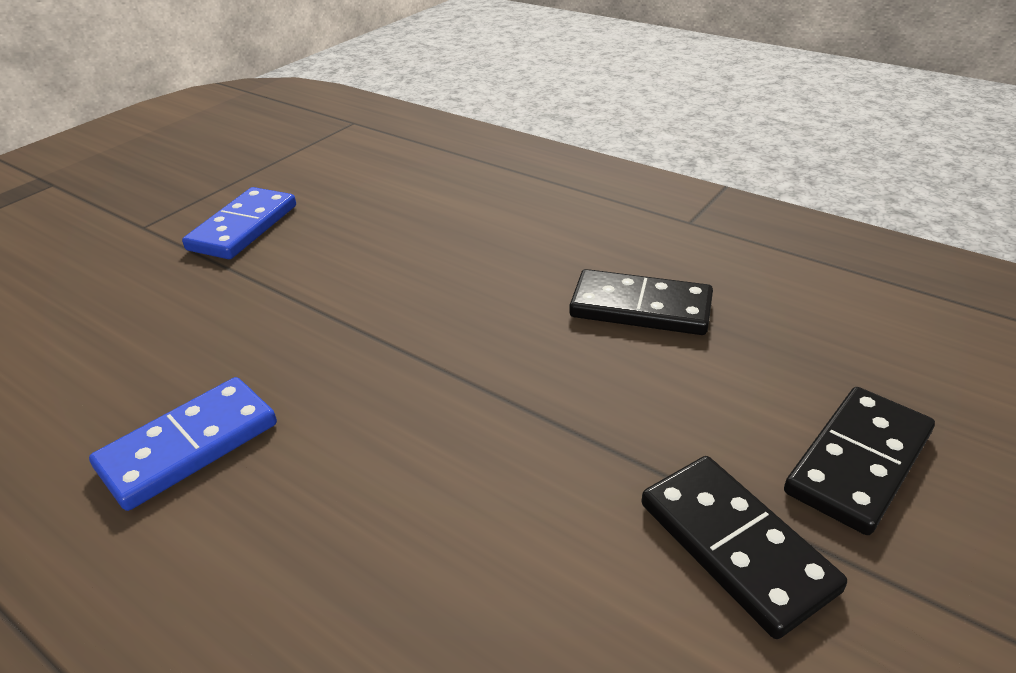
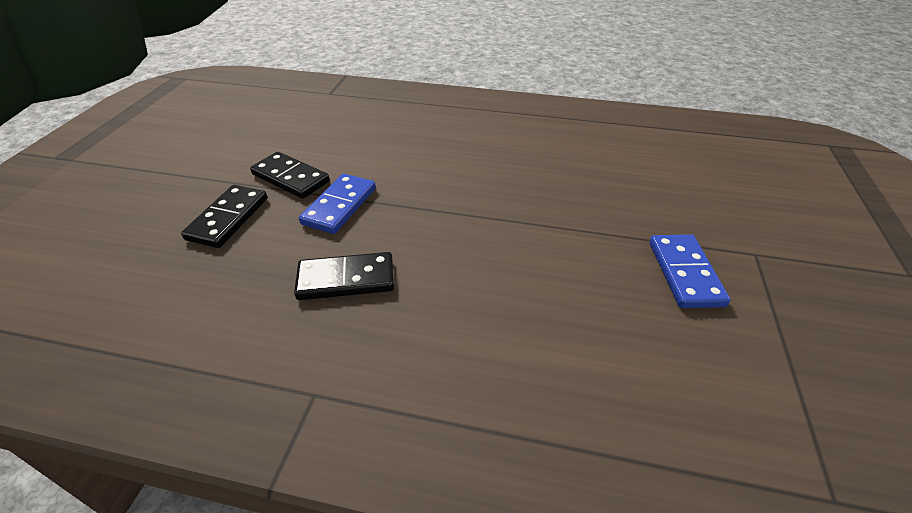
camera: 155 degrees right, 5 degrees up
blue domino [89,377,277,511] -> blue domino moved to [299,174,376,234]

